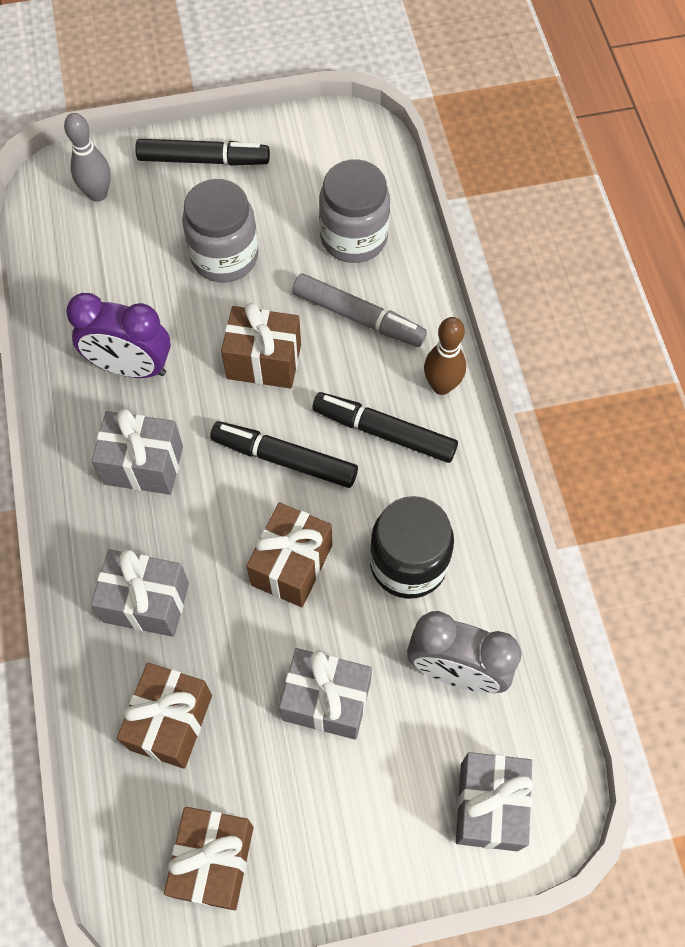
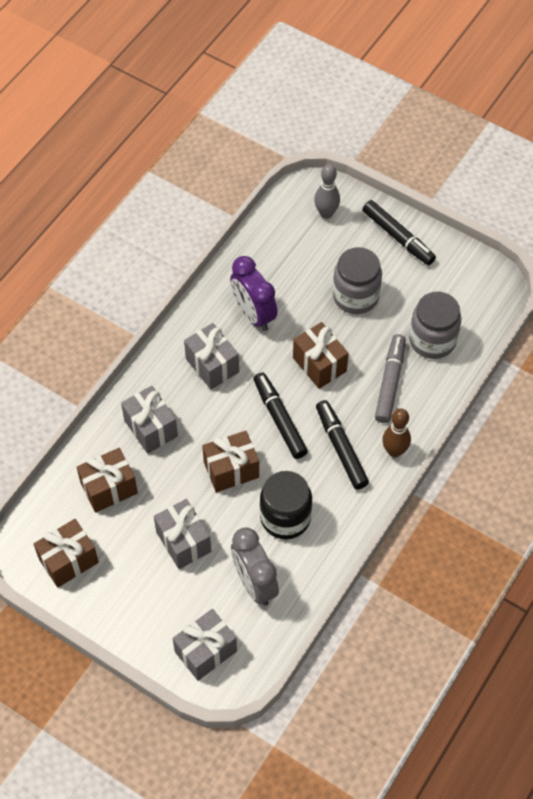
camera: 45 degrees right, 5 degrees down
grey marker [292,273,427,347] -> grey marker turned 150 degrees counterclockwise [375,334,406,423]

